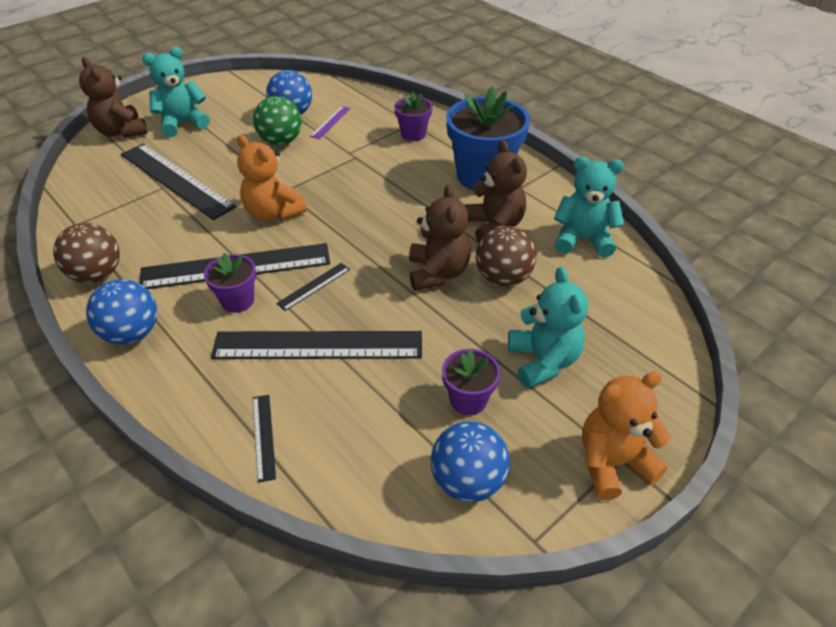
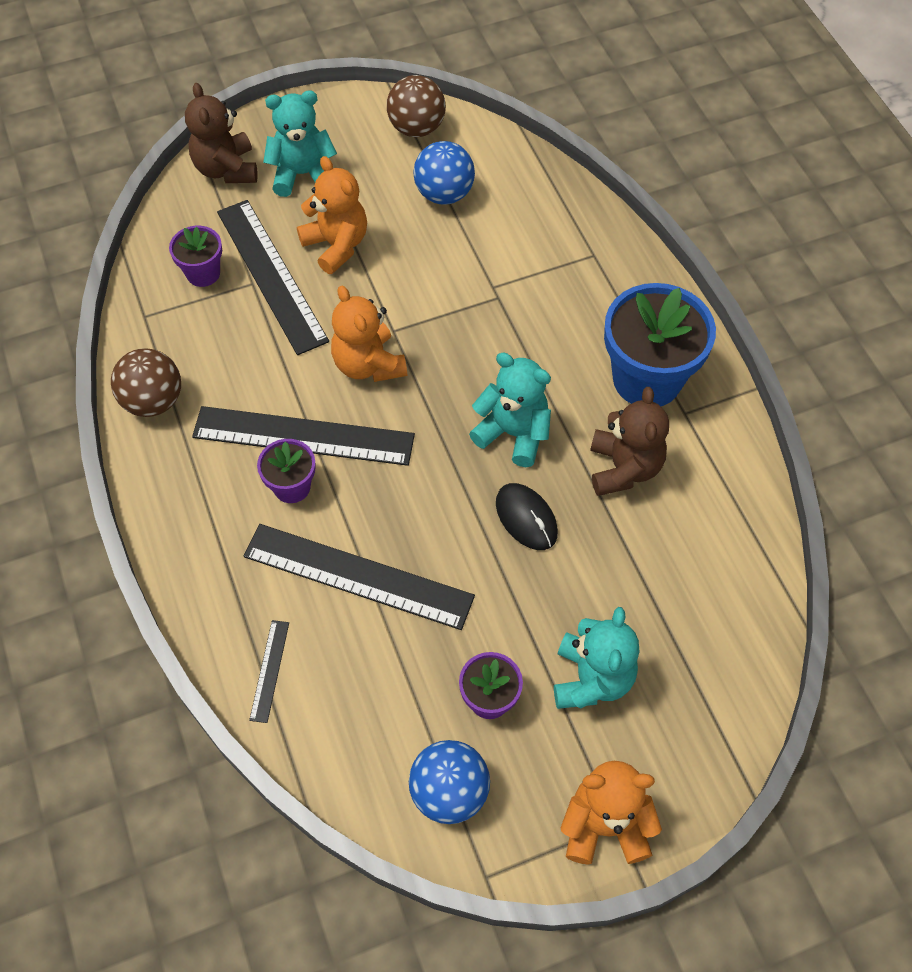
camera: 20 degrees right, 15 degrees up
blue ball [86,279,157,345] -> none
green ball [253,96,302,146] -> none
black ruler [276,263,350,311] -> none
purple ruler [310,106,351,139] -> none
purple flower pot [394,92,433,141] -> purple flower pot moved to [169,226,222,287]
brown teddy bear [409,184,471,291] -> black mouse [496,483,558,550]
brown ball [476,226,536,286] -> brown ball moved to [387,75,446,137]
turquoise teddy bear [554,157,624,258] -> turquoise teddy bear moved to [469,353,551,467]
none -> orange teddy bear [297,156,367,274]

